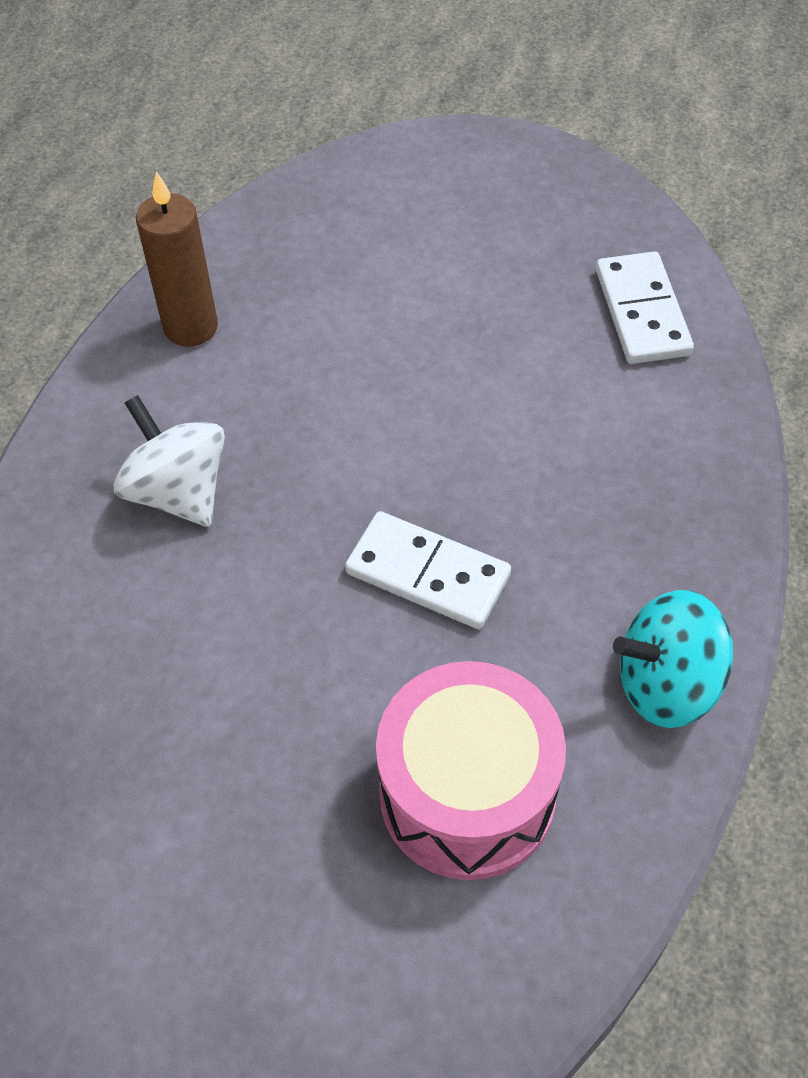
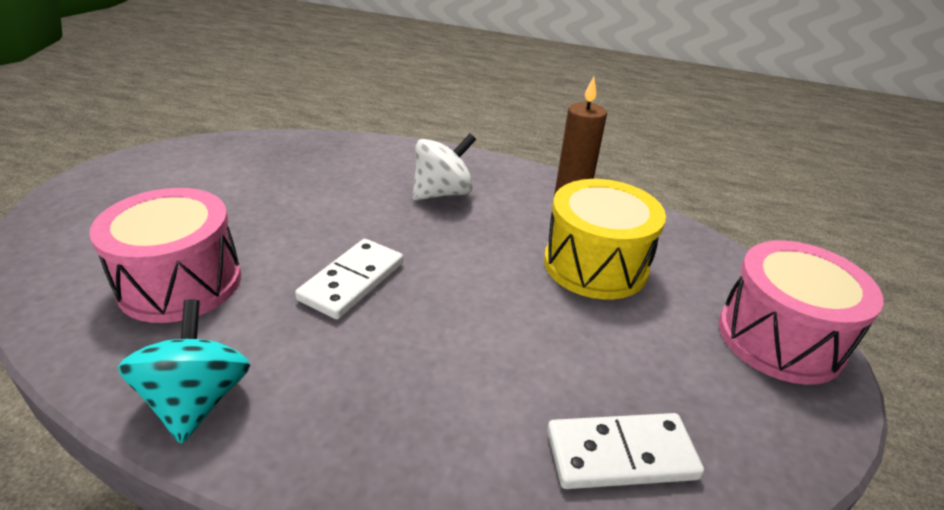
camera: 90 degrees right, 20 degrees down
none -> yellow drum [544,179,666,300]
none -> pink drum [719,240,884,385]

